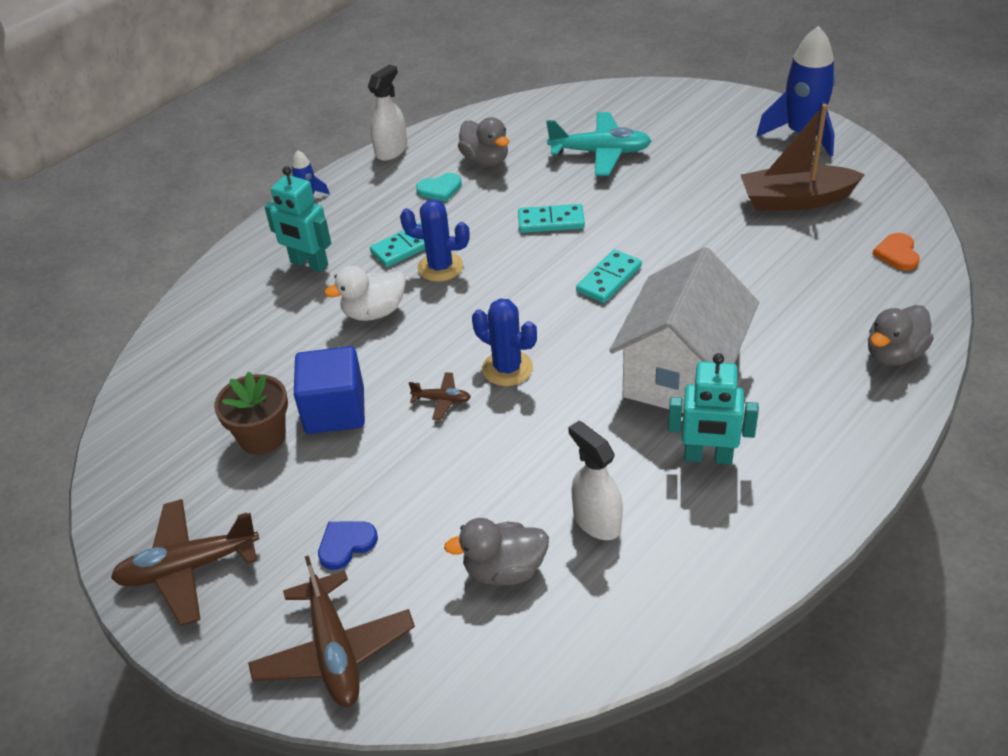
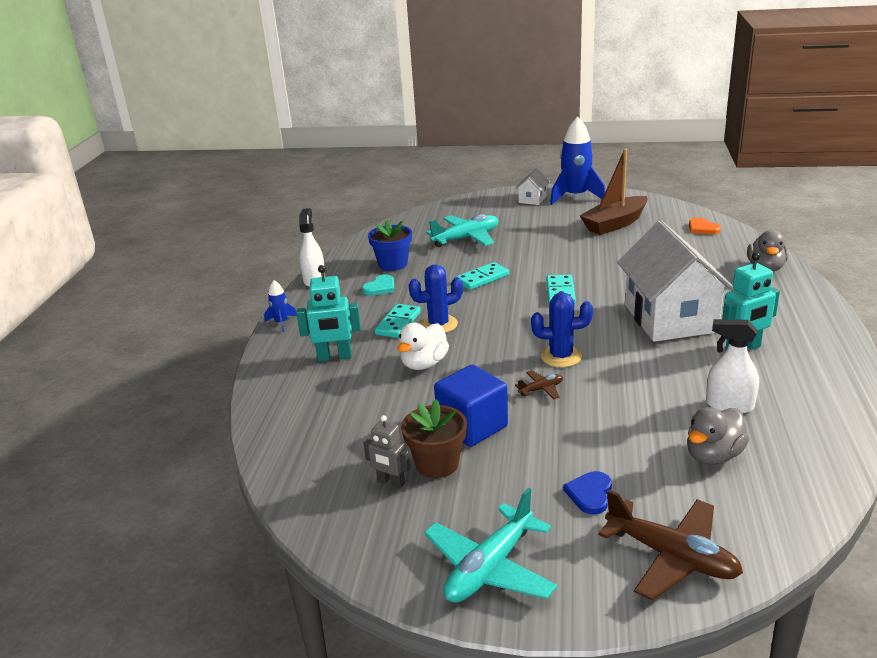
camera: 35 degrees left, 15 degrees down
brown plane [111,499,259,626] -> turquoise plane [424,488,557,603]
grey duck [458,117,509,166] -> blue flower pot [368,220,412,271]
none -> grey robot [364,415,410,489]
none -> white house [515,168,550,205]

